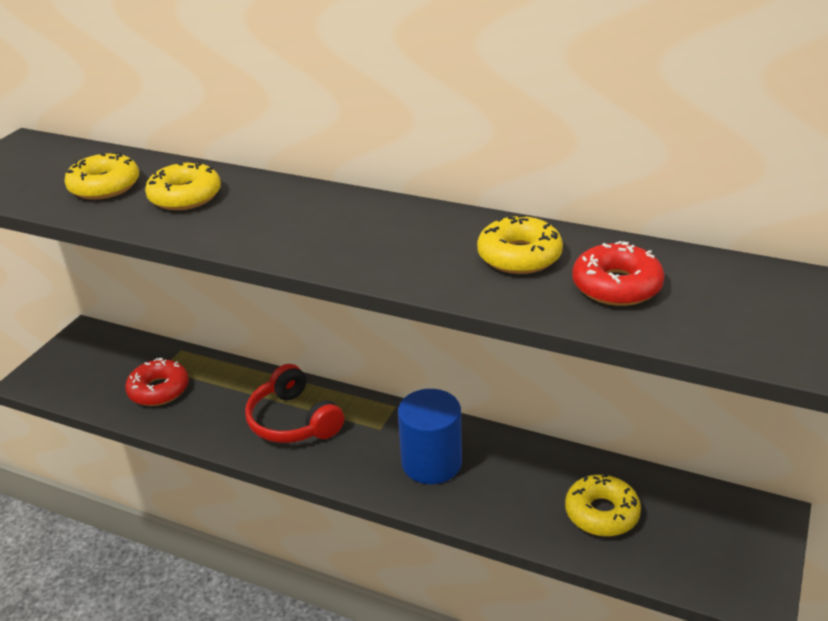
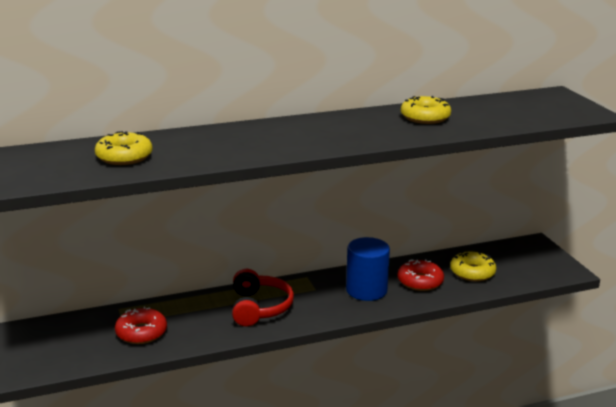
camera: 45 degrees left, 10 degrees down
yellow donut [145,161,221,210] -> none
red headphones [245,364,344,443] -> red headphones turned 105 degrees counterclockwise [232,269,294,326]
red donut [572,241,665,306] -> red donut moved to [398,259,444,291]

